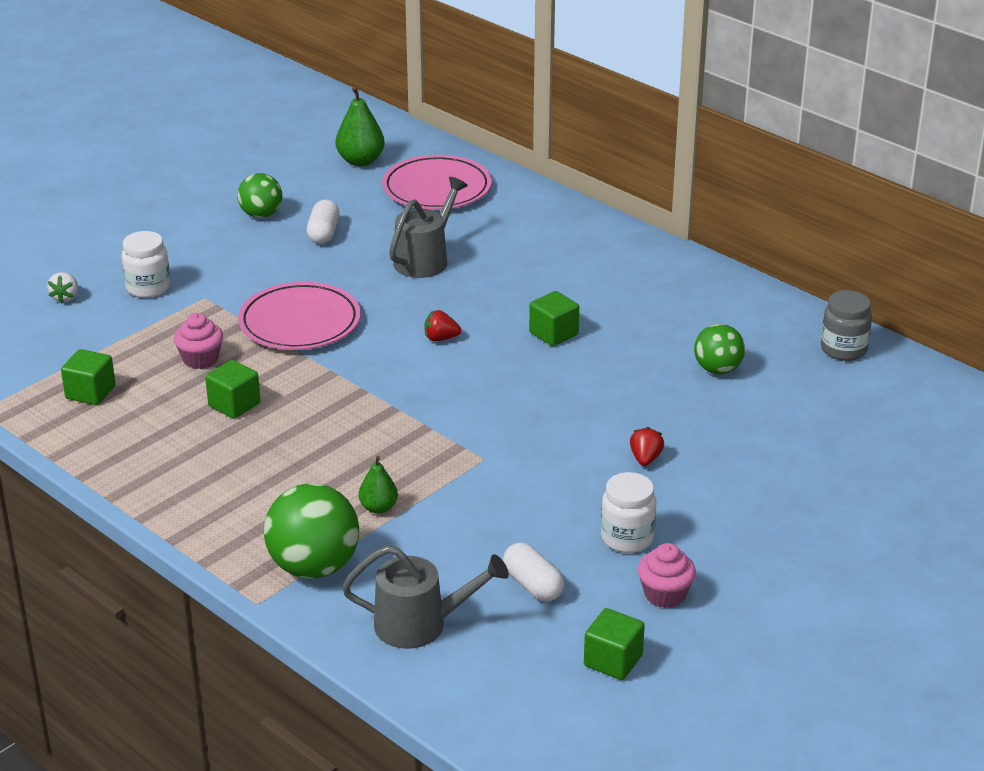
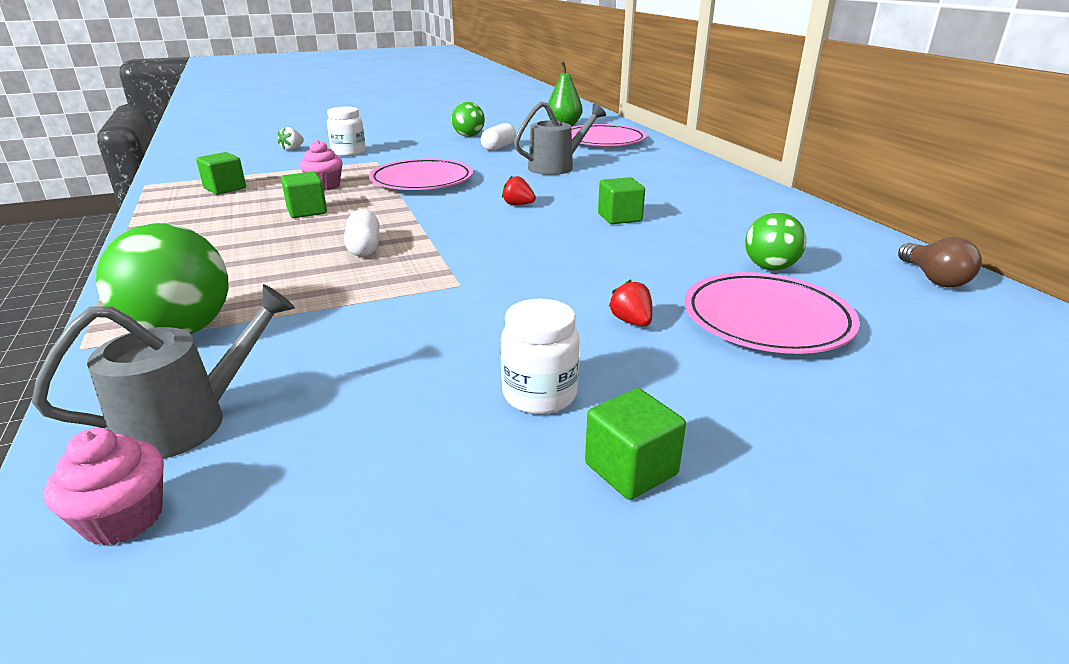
camera: 25 degrees right, 5 degrees down
grey watering can [342,546,509,649] -> grey watering can turned 60 degrees counterclockwise [32,284,295,459]
green pear [358,456,398,514] -> none
white capsule [503,543,564,602] -> white capsule moved to [344,209,380,257]
green cube [584,608,645,680] -> green cube moved to [585,388,686,500]
red strawberry [630,427,664,466] -> red strawberry turned 60 degrees counterclockwise [609,280,653,327]
pink cupcake [638,543,696,608] -> pink cupcake moved to [44,428,164,546]
grey jar [821,290,872,361] -> brown light bulb [898,237,982,288]
none -> pink plate [684,272,860,354]

